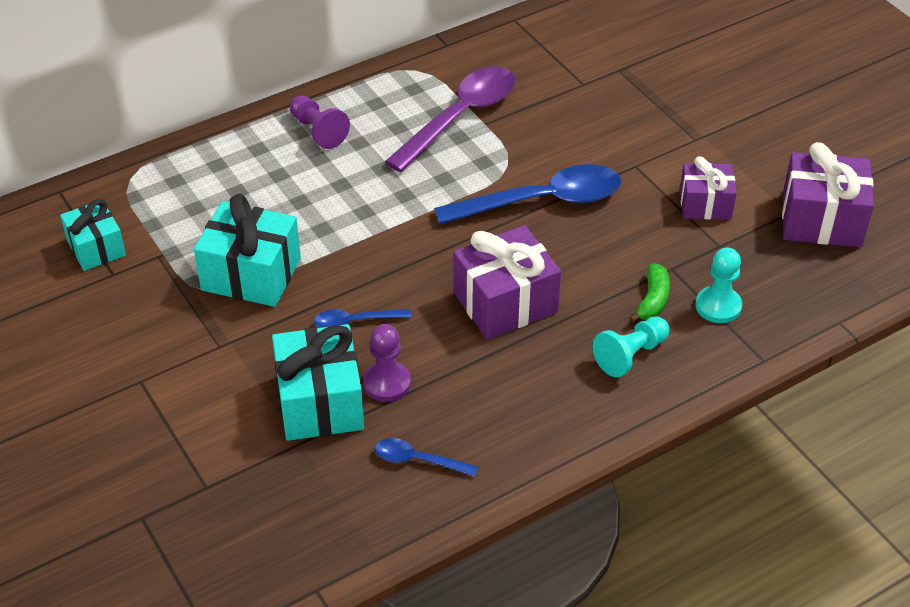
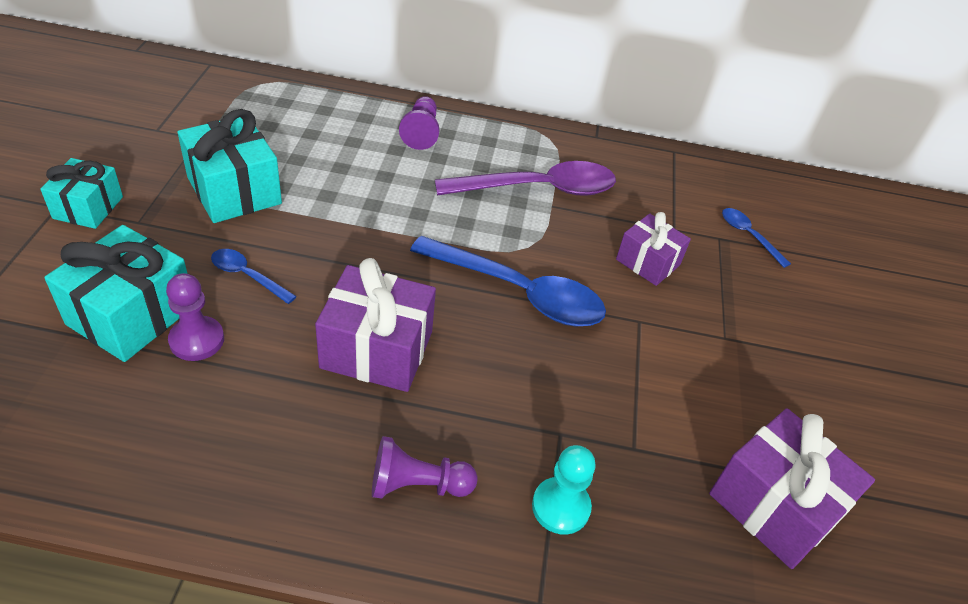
camera: 35 degrees right, 0 degrees up
turquoise gift [60,199,126,271] -> turquoise gift moved to [40,158,123,229]
blue spoon [375,438,478,477] -> blue spoon moved to [722,208,791,268]
turquoise pawn [592,316,669,377] -> purple pawn [372,436,478,499]
green banana [629,263,670,323] -> none
purple gift [680,156,737,219] -> purple gift moved to [616,212,691,286]

